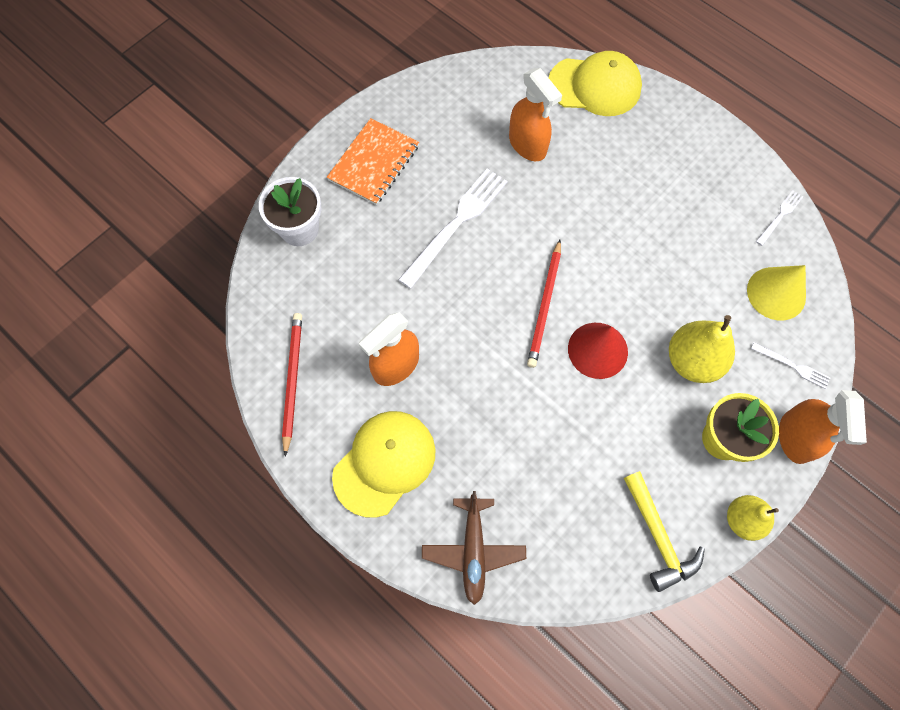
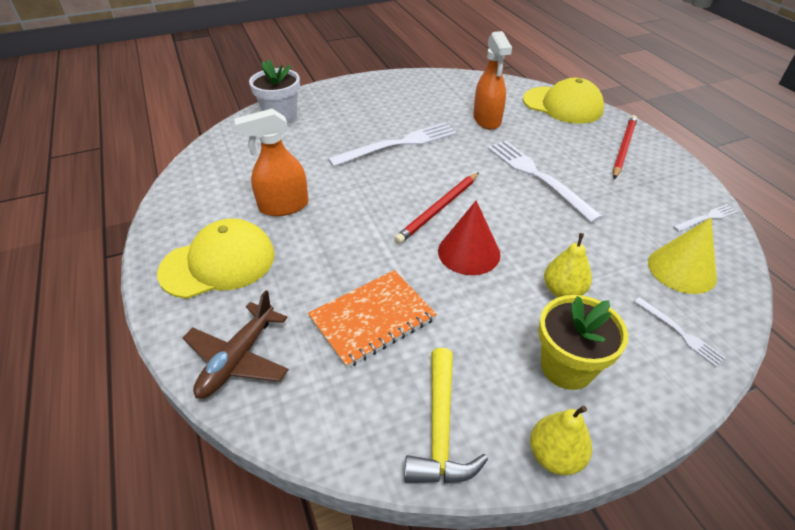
camera: 25 degrees right, 25 degrees down
red pencil [282,313,302,457] -> red pencil moved to [613,115,637,179]
orange notebook [327,118,419,205] -> orange notebook moved to [308,270,437,368]
yellow pear [669,315,735,383] -> yellow pear [544,233,592,297], size x0.66
orange spray bottle [779,390,867,464] -> none
none -> white fork [487,140,603,223]

